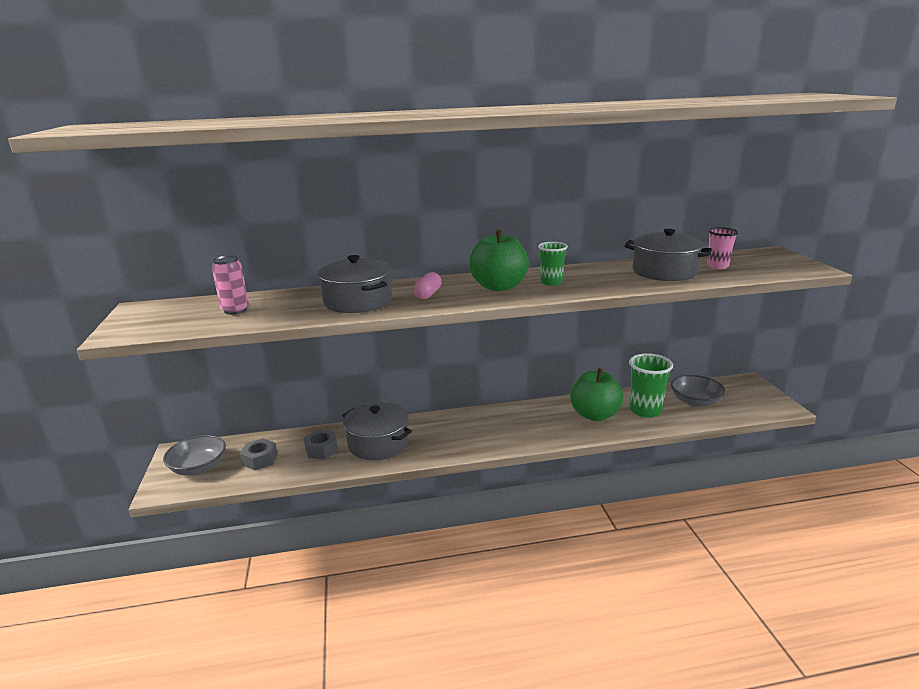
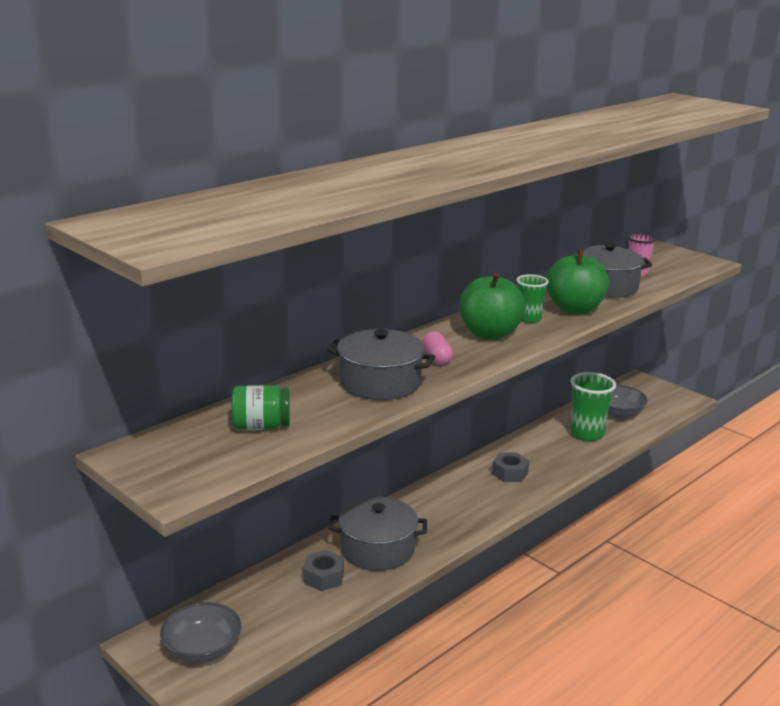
camera: 35 degrees left, 0 degrees up
pink can [212,255,249,315] -> green jar [232,385,290,430]
grey nut [240,438,278,470] -> grey nut moved to [492,452,529,482]
green apple [570,368,624,421] -> green apple moved to [546,250,609,315]

